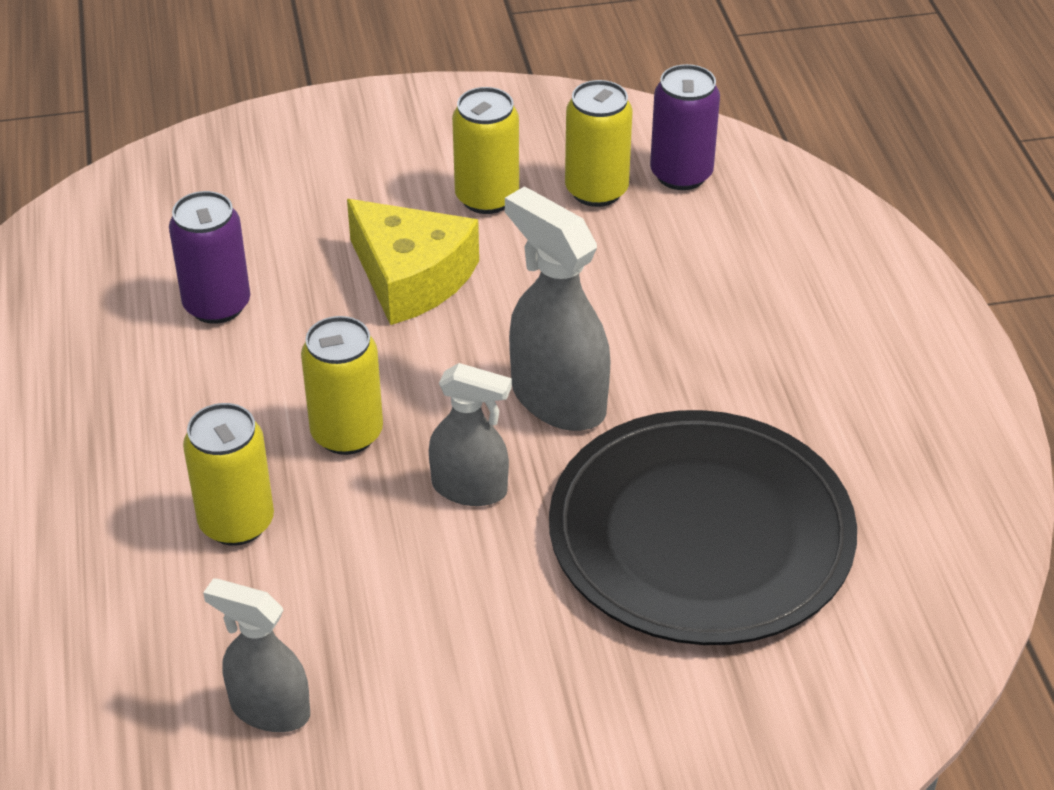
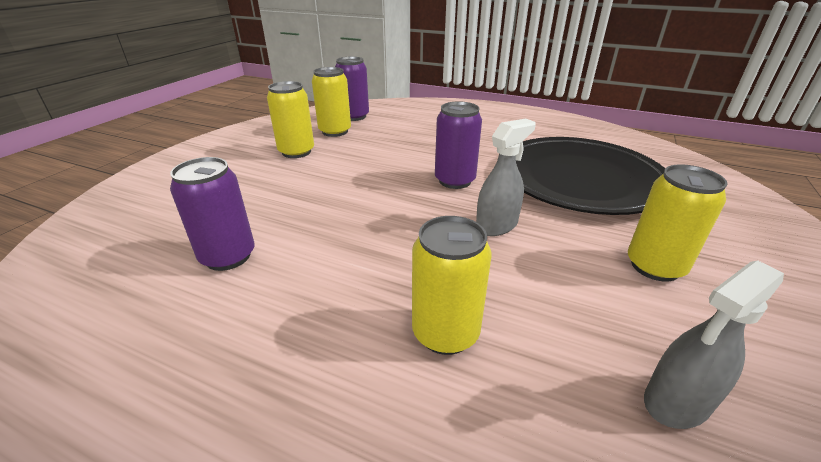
camera: 55 degrees left, 10 degrees down
yellow can [301,316,383,455] -> yellow can moved to [628,164,728,282]
yellow cheese [347,199,479,325] -> none
grey spray bottle [505,186,610,431] -> purple can [435,101,482,189]

